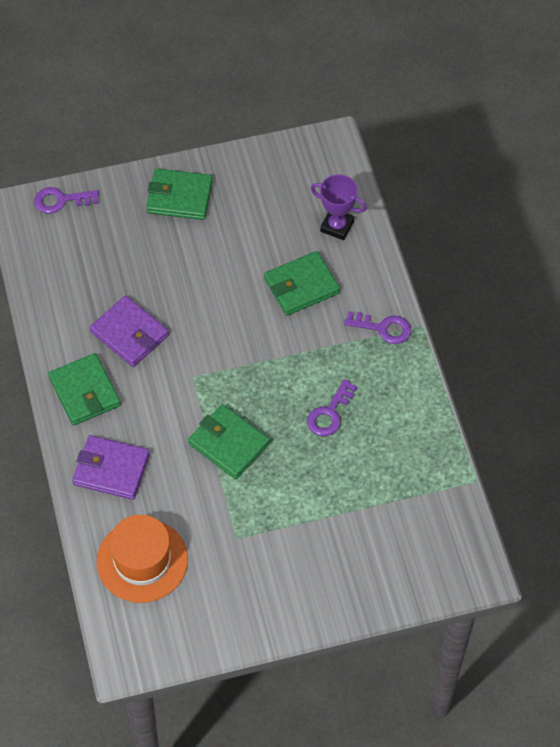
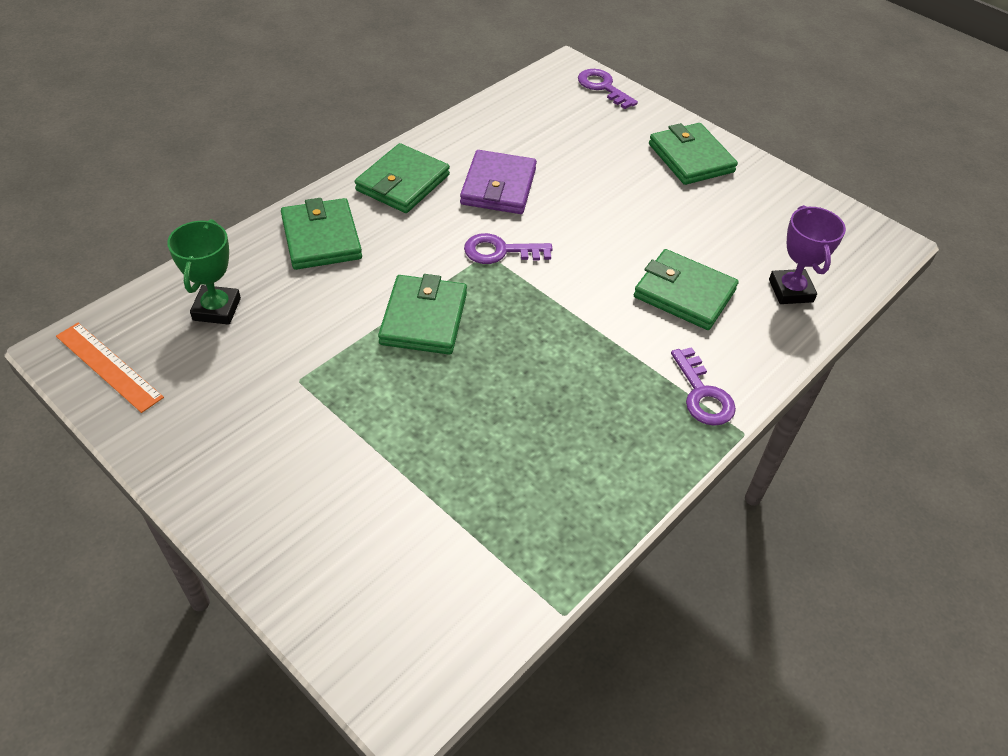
camera: 55 degrees right, 10 degrees down
purple wallet [72,435,150,500] -> green wallet [281,198,362,270]
orange hat [97,515,188,603] -> green trophy [167,219,241,325]
purple key [307,379,357,436] -> purple key moved to [464,233,552,264]
none -> orange ruler [56,323,164,413]

